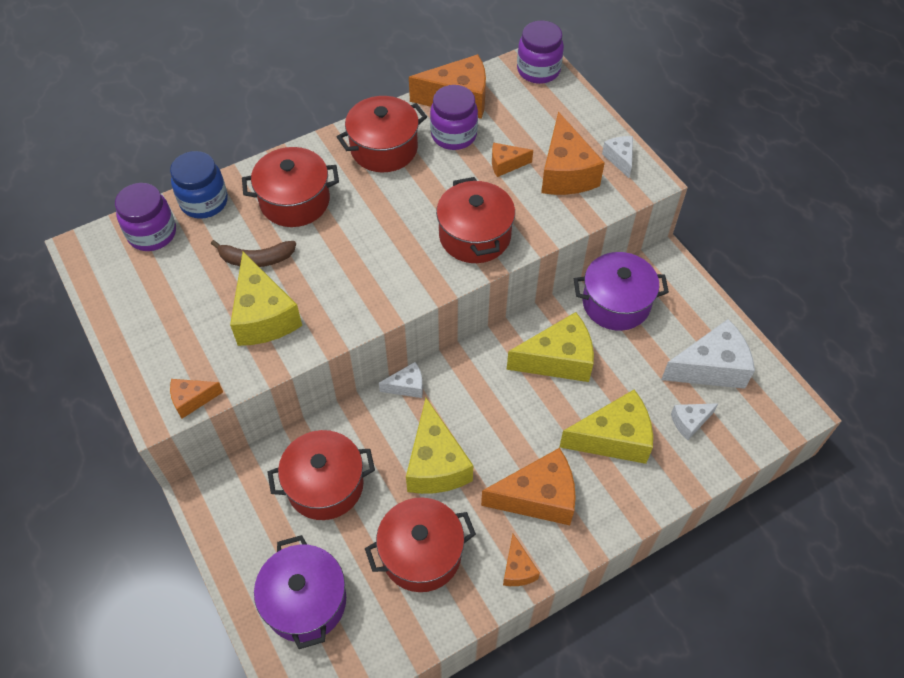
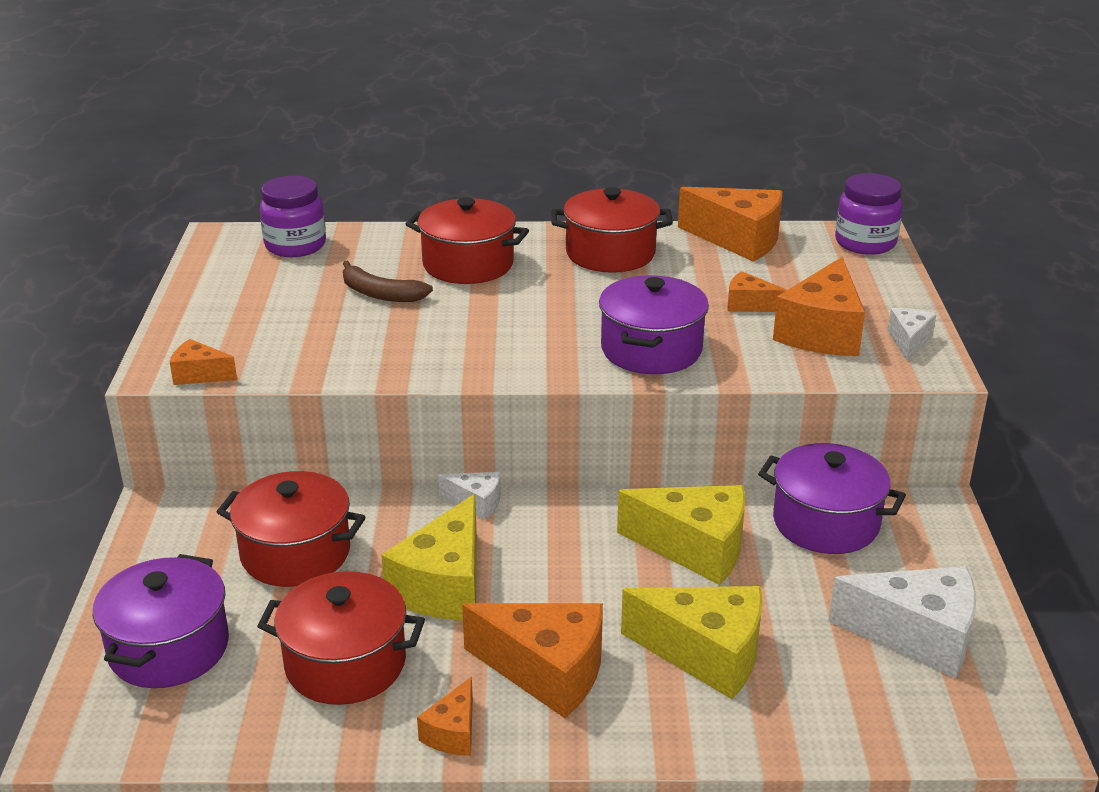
camera: 30 degrees right, 25 degrees down
blue jar [170,151,228,219] -> none
yellow cheese [230,252,302,346] -> none
purple jar [430,85,478,150] -> none
red pot [436,177,515,263] -> purple pot [599,275,709,374]
white cheese [671,403,719,440] -> none

